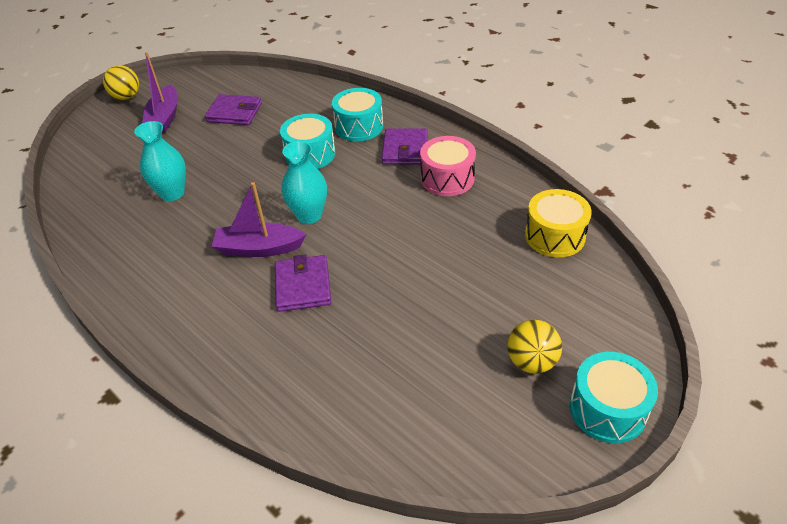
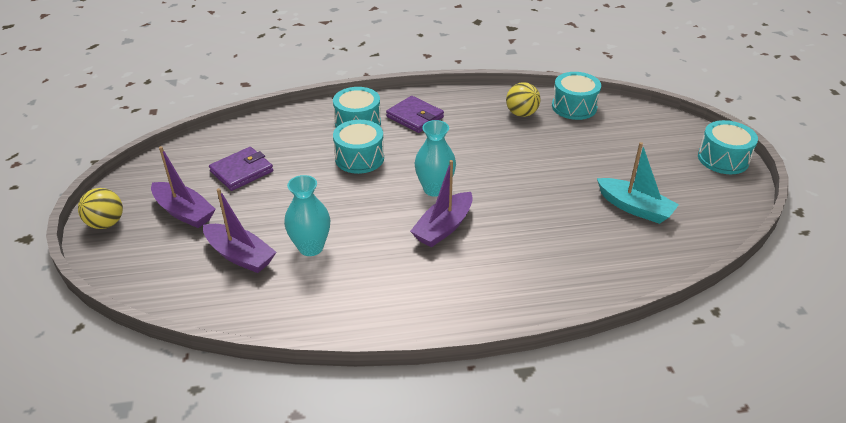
camera: 55 degrees left, 5 degrees down
purple wallet [275,254,331,312] -> none
pink drum [420,136,476,196] -> none
yellow ball [507,320,562,374] -> yellow ball moved to [506,82,540,117]
yellow drum [525,189,592,257] -> turquoise drum [552,72,601,120]
none -> purple boat [203,188,276,273]
none -> turquoise boat [597,142,679,224]

